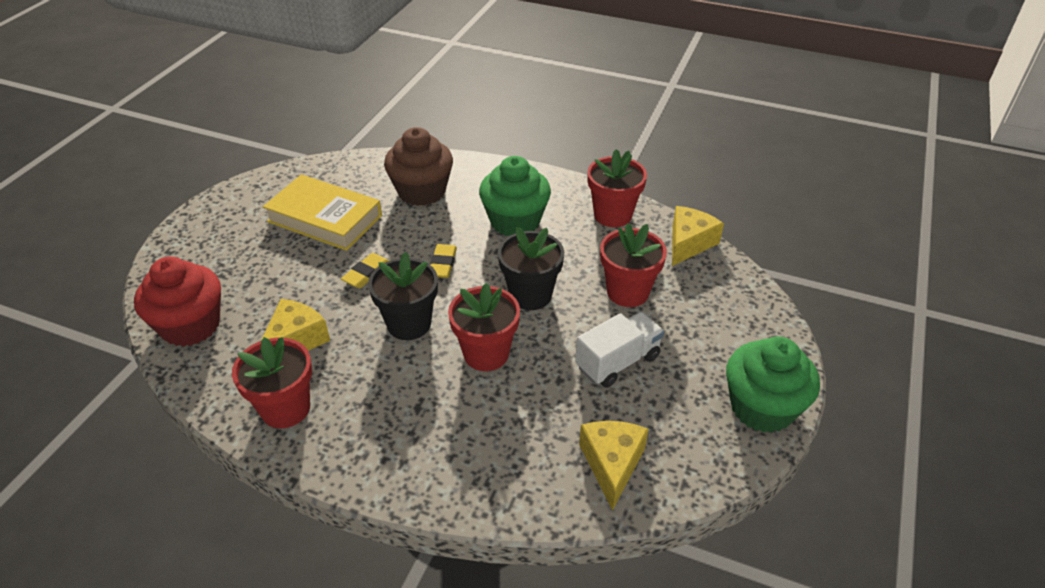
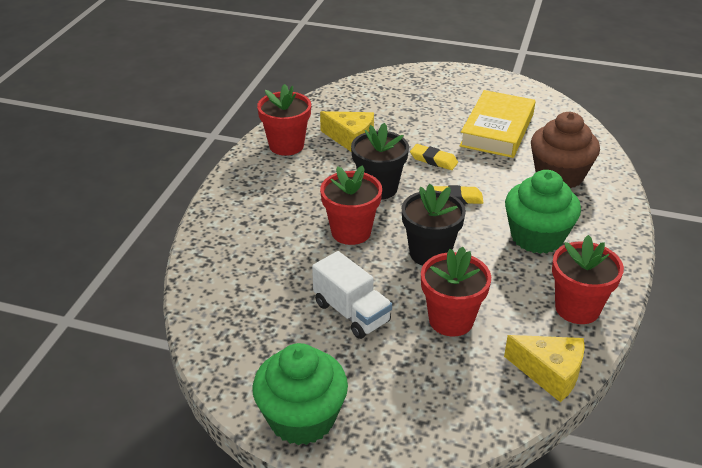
camera: 85 degrees right, 5 degrees down
red cupcake [134,256,221,347] -> none
yellow cheese [579,421,649,511] -> none

